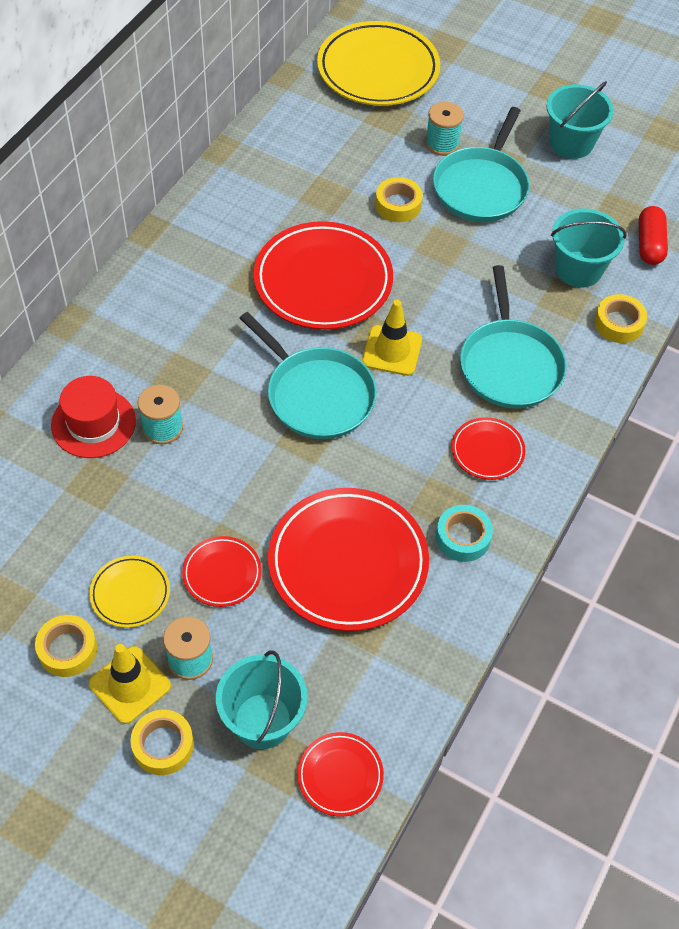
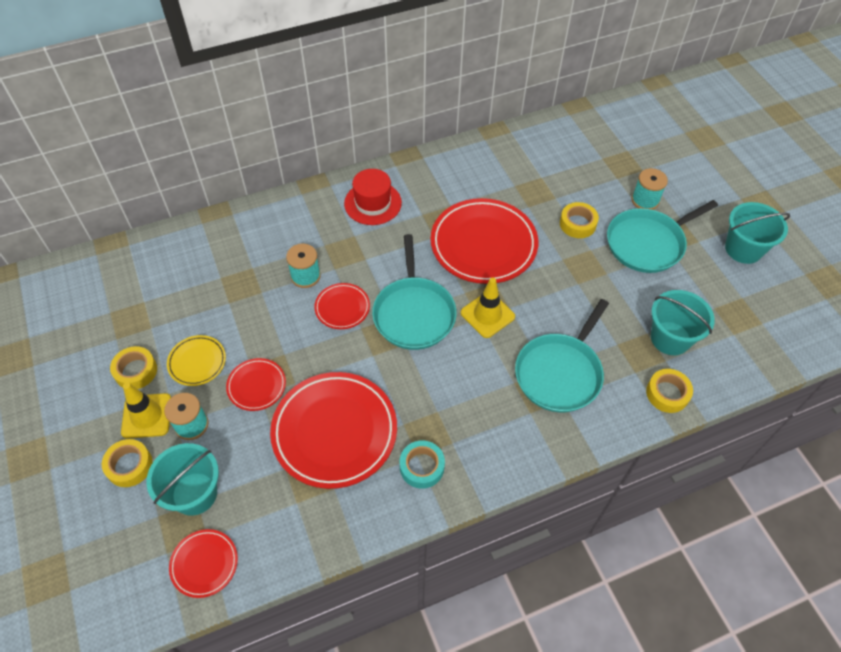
camera: 40 degrees right, 0 degrees up
red hat [51,376,136,458] -> red hat moved to [344,169,402,225]
yellow plate [317,21,440,106] -> none
red plate [452,417,526,480] -> red plate moved to [314,283,370,329]
red capsule [639,206,668,265] -> none

